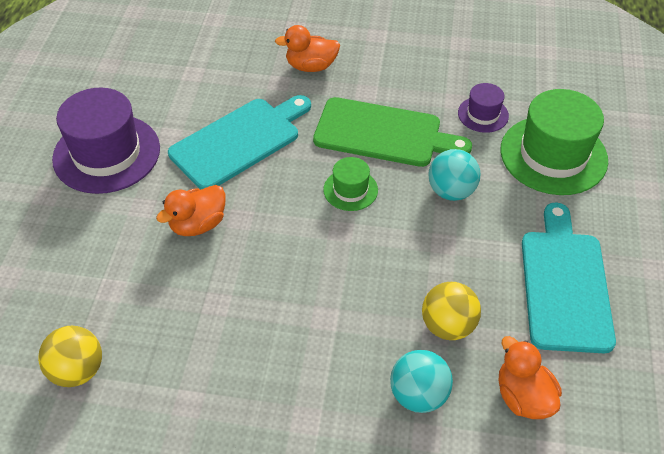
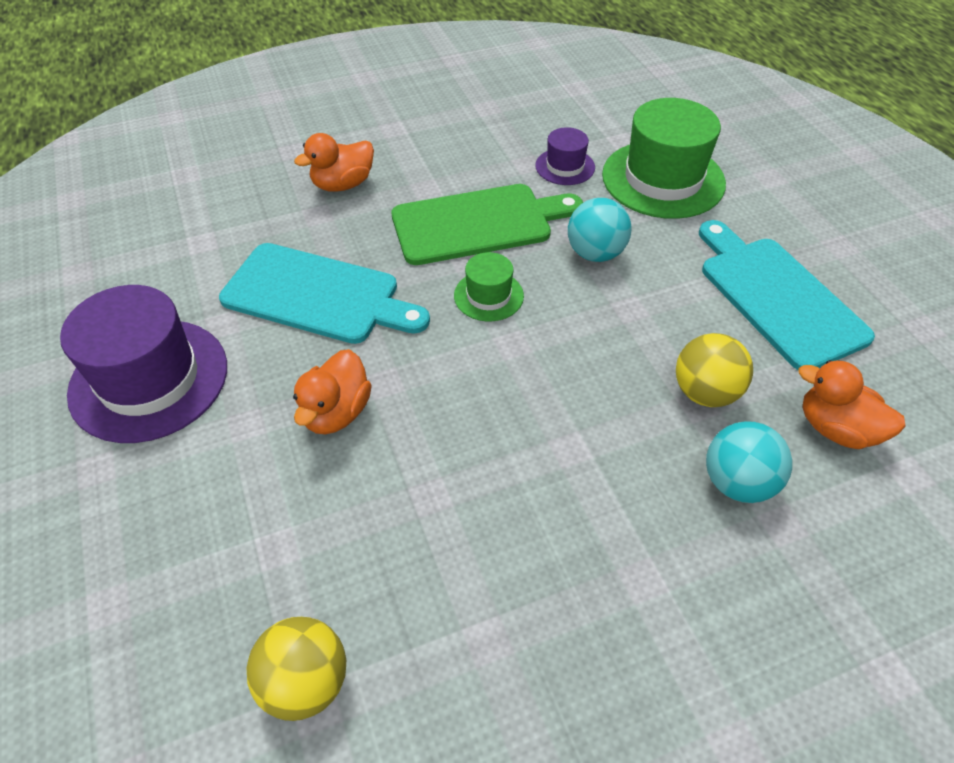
camera: 30 degrees left, 0 degrees up
turquoise cutting board [168,95,311,189] -> turquoise cutting board turned 90 degrees clockwise [219,243,430,344]

